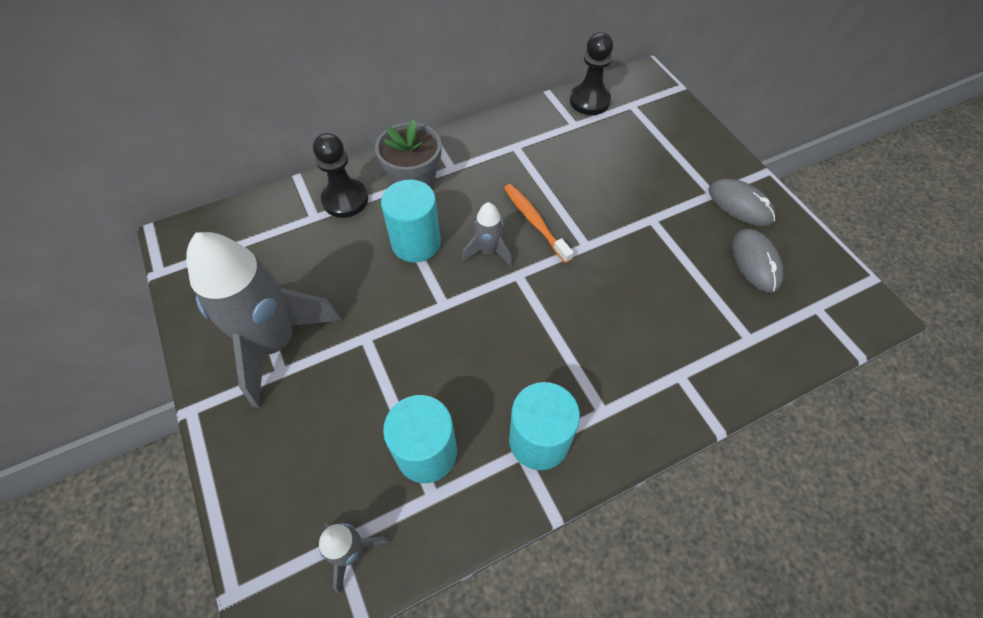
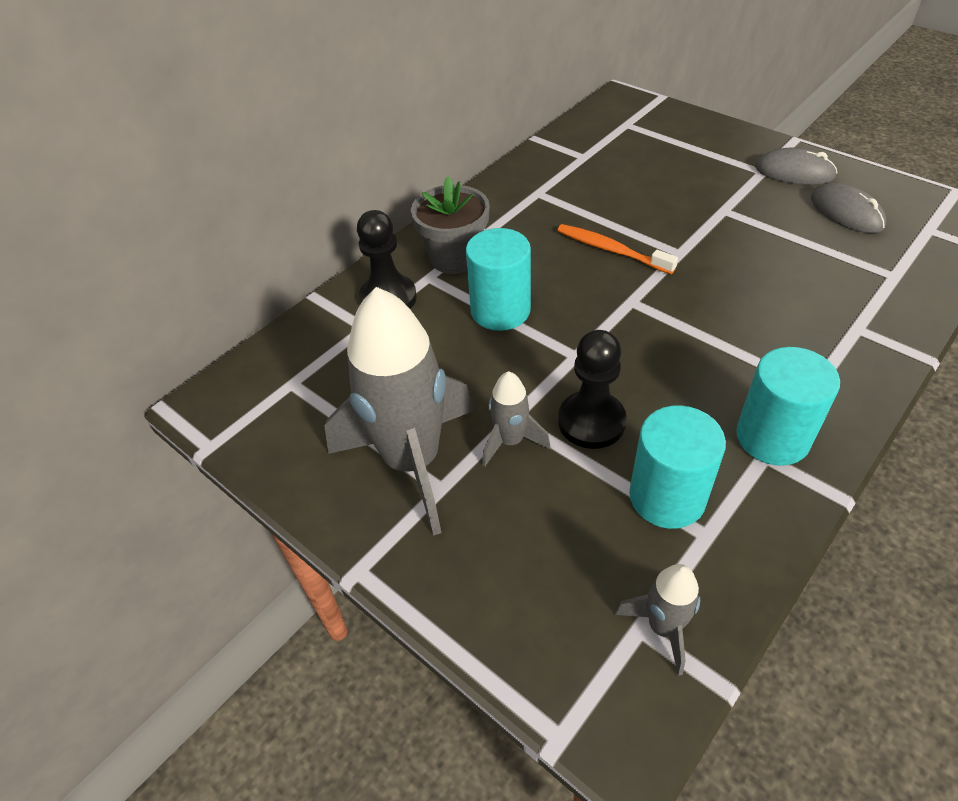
camera: 20 degrees left, 10 degrees down
grey rocket [462,202,512,266] -> grey rocket moved to [482,371,550,467]
black pawn [570,32,613,115] -> black pawn moved to [558,330,627,449]

